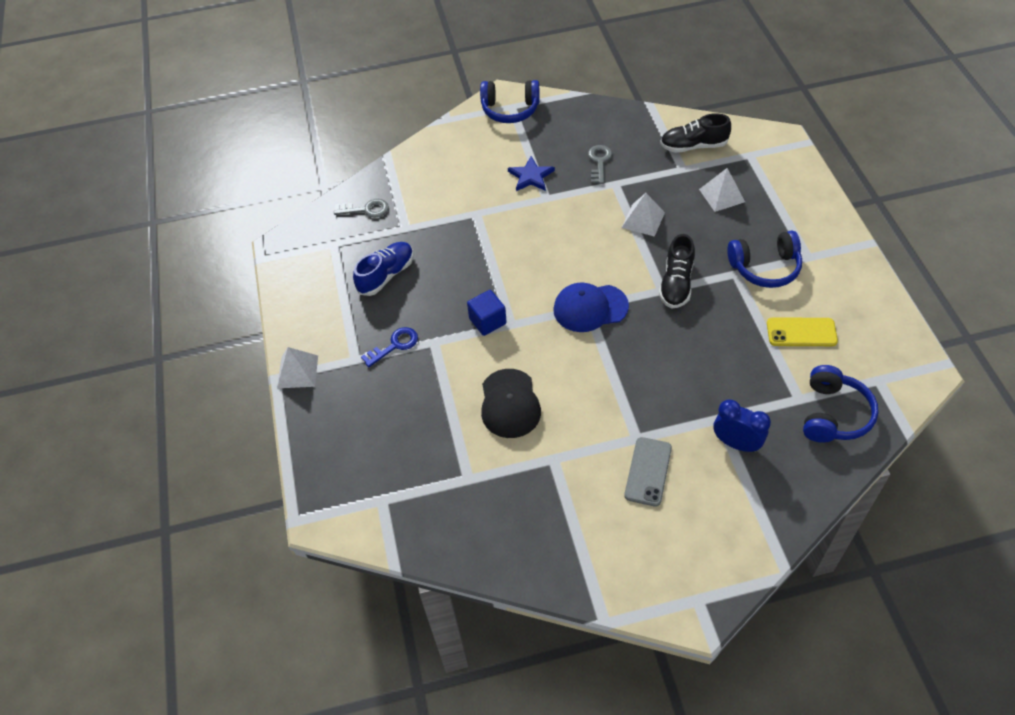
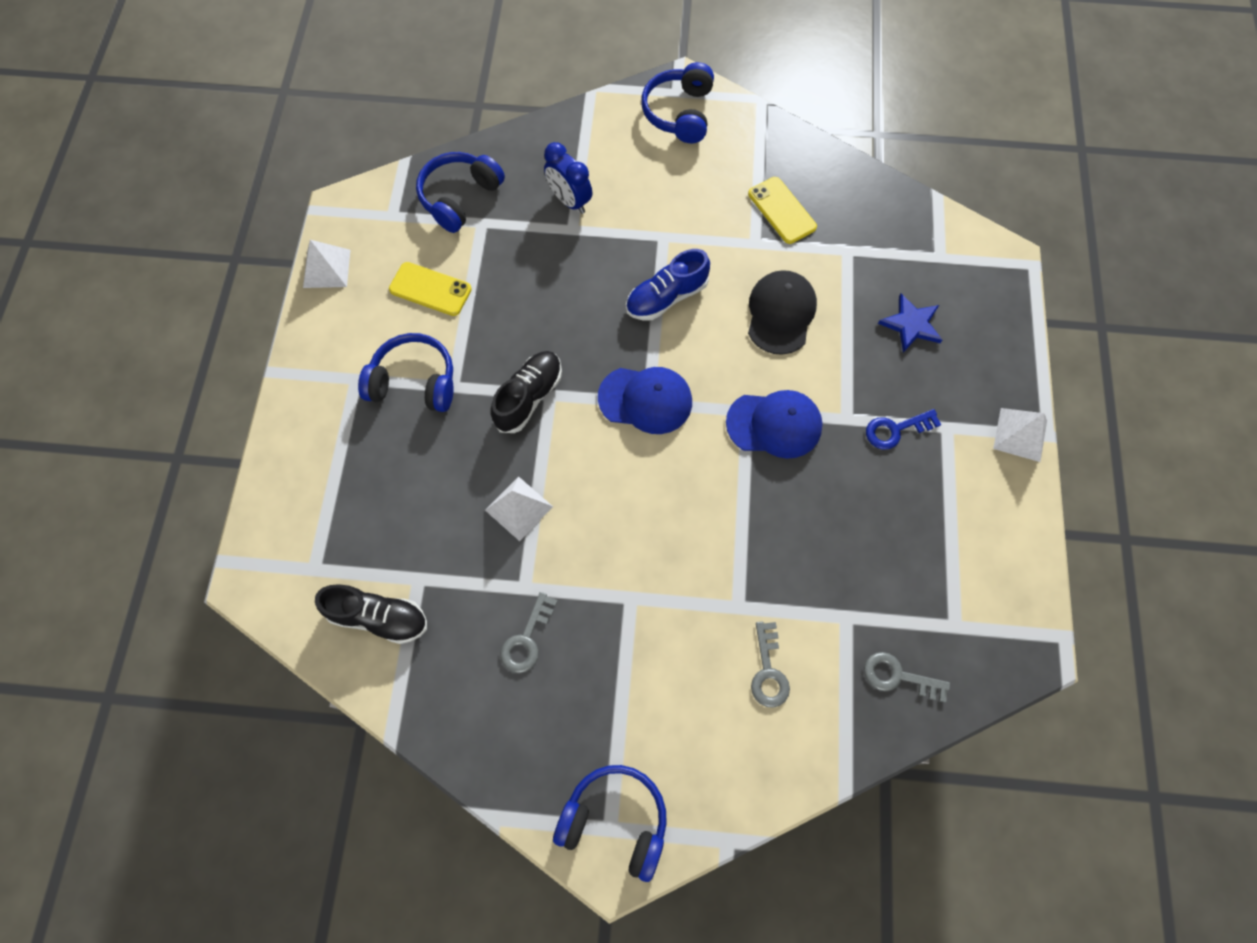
camera: 165 degrees left, 15 degrees up
blue shoe [353,242,413,296] -> blue shoe moved to [626,249,710,320]
blue cube [467,290,507,336] -> blue cap [726,390,823,459]
blue star [508,156,555,191] -> blue star moved to [878,294,942,353]
grey phone [624,437,672,507] -> none
white pyramid [699,168,745,212] -> white pyramid moved to [303,240,350,288]
none -> blue headphones [641,62,714,143]
none -> yellow phone [748,177,817,244]
none -> grey key [751,621,790,708]

